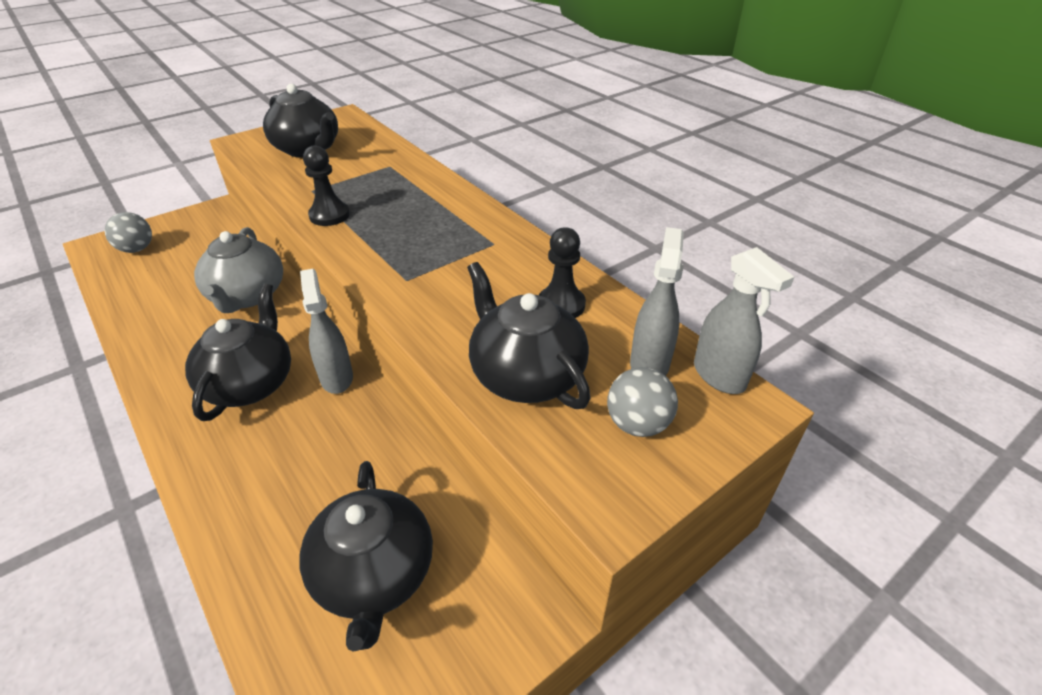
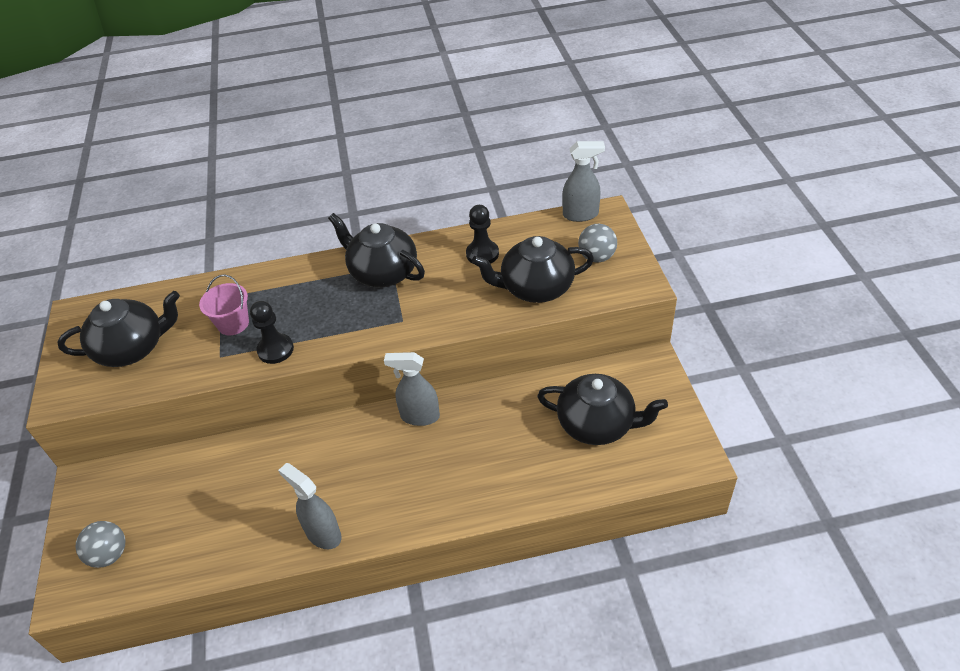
camera: 60 degrees left, 5 degrees up
black teapot [185,284,291,421] -> black teapot moved to [328,213,425,287]
grey teapot [194,227,283,313] -> none
grey spray bottle [630,227,684,376] -> grey spray bottle moved to [278,463,342,549]
none -> pink bucket [199,274,249,335]

